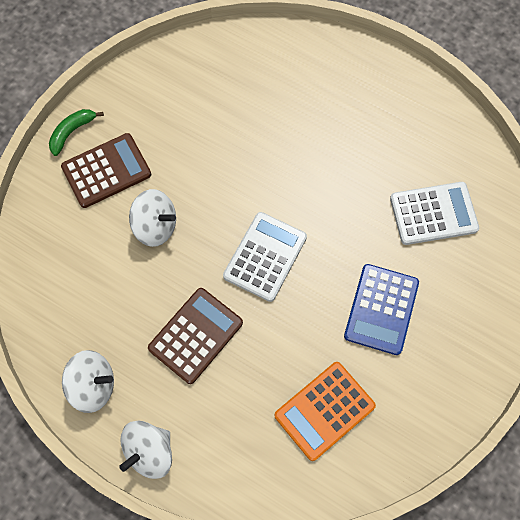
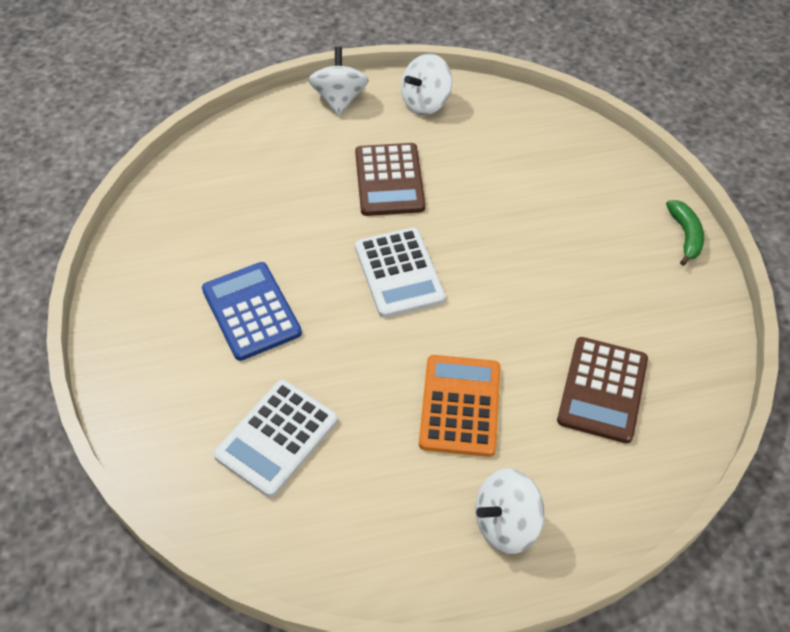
camera: 135 degrees right, 15 degrees down
brown calculator [61,133,151,208] -> brown calculator moved to [557,337,648,443]
white spinning top [129,189,176,247] -> white spinning top moved to [475,468,545,554]
orange calculator [275,362,376,461] -> orange calculator moved to [419,355,500,457]

